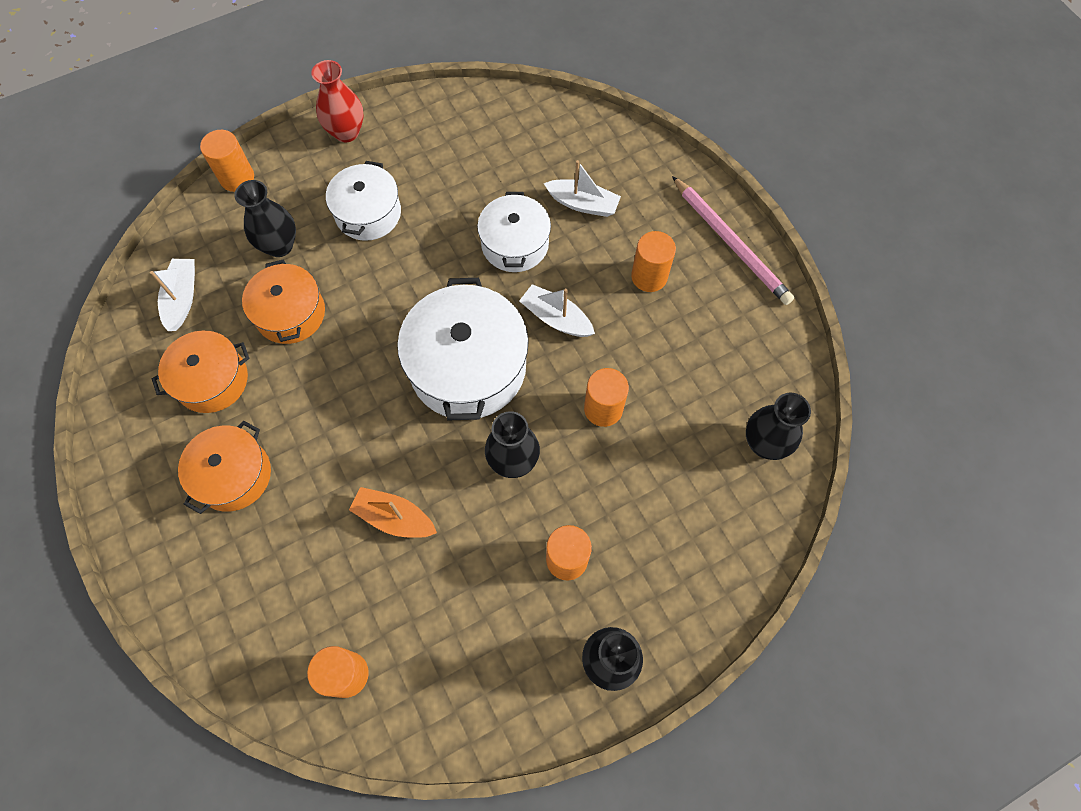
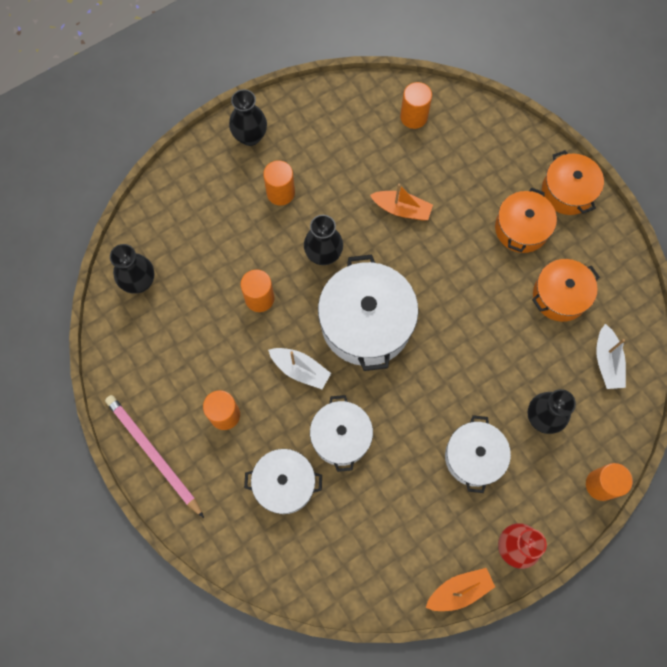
camera: 175 degrees right, 5 degrees up
orange pot [242,259,325,344] -> orange pot moved to [542,150,604,215]
white boat [544,160,621,217] -> white pot [244,449,322,514]
none -> orange boat [425,568,495,611]

